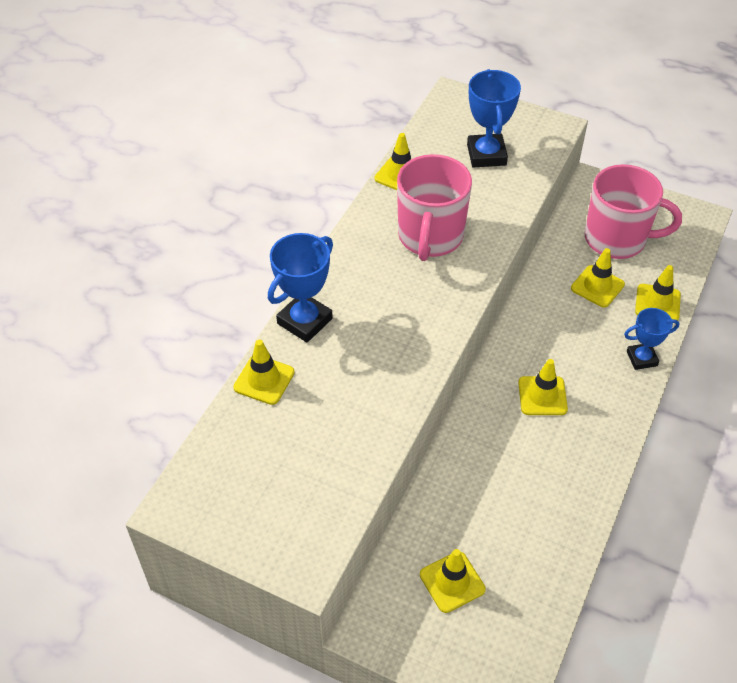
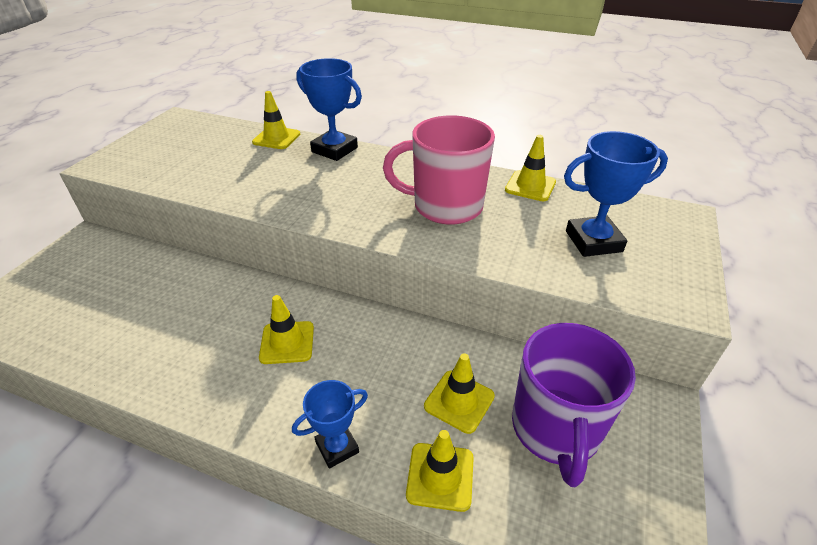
camera: 85 degrees right, 10 degrees down
yellow traffic cone [420,549,486,613] -> none
pink mug [585,164,682,259] -> purple mug [512,323,636,487]
blue trophy [624,308,680,370] -> blue trophy turned 75 degrees clockwise [292,380,368,469]

